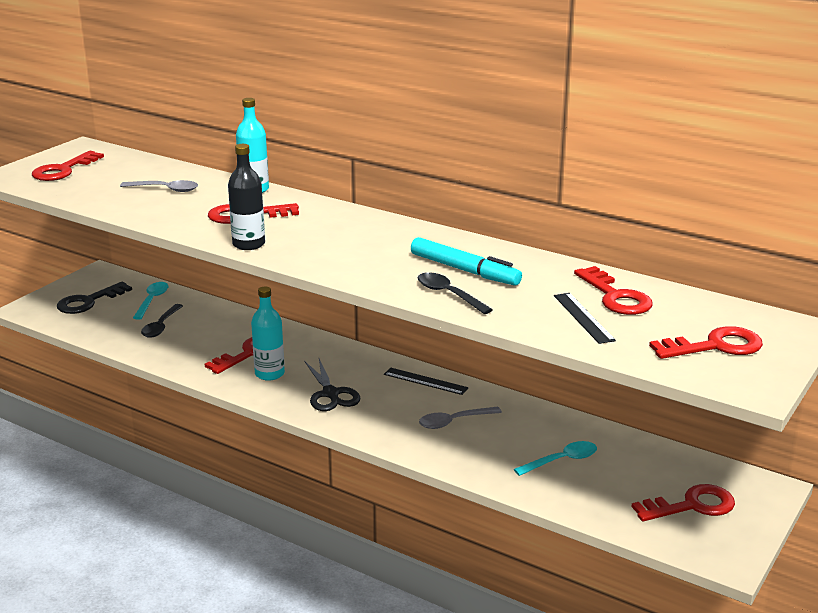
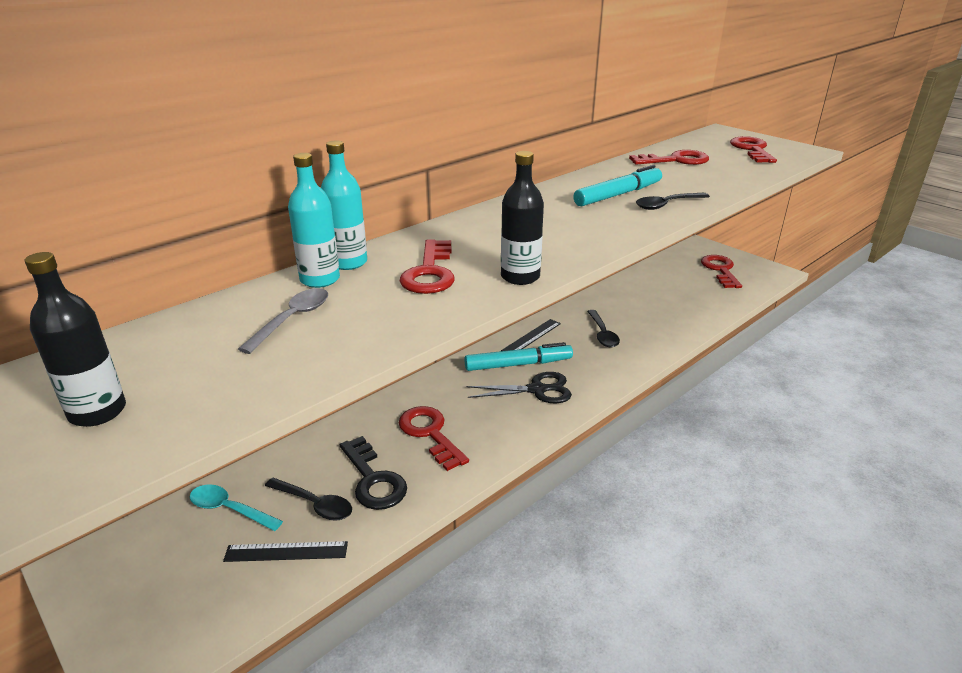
camera: 75 degrees left, 5 degrees up
red key [32,151,104,181] -> black bottle [25,252,126,427]
black key [57,282,132,314] -> black key moved to [340,436,407,510]
turquoise bottle [251,286,285,381] -> turquoise bottle moved to [288,153,340,288]
grey spoon [419,407,502,429] -> black spoon [587,310,620,347]
turquoise spoon [514,441,597,476] -> none
black ruler [554,293,616,344] -> black ruler moved to [223,541,348,562]
none -> turquoise marker [464,342,573,371]

